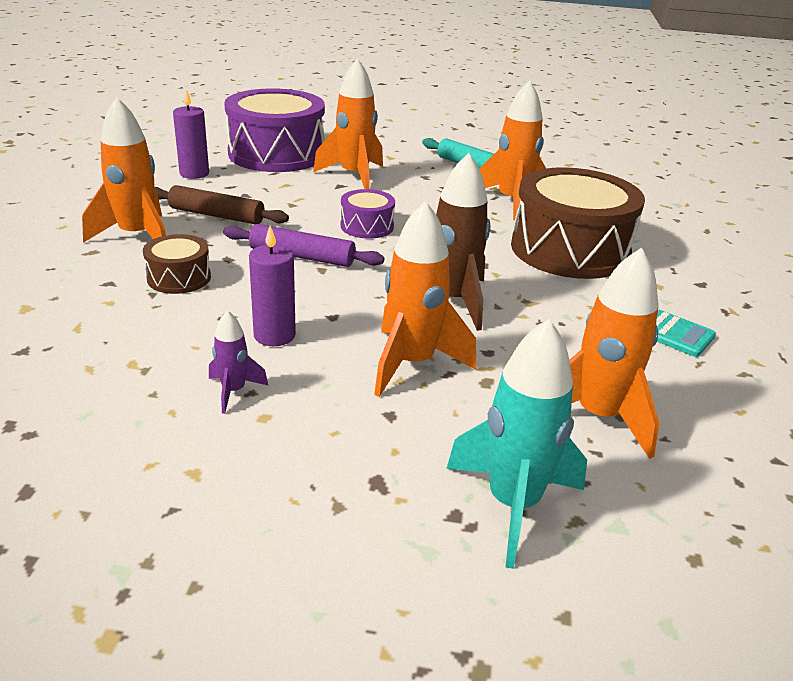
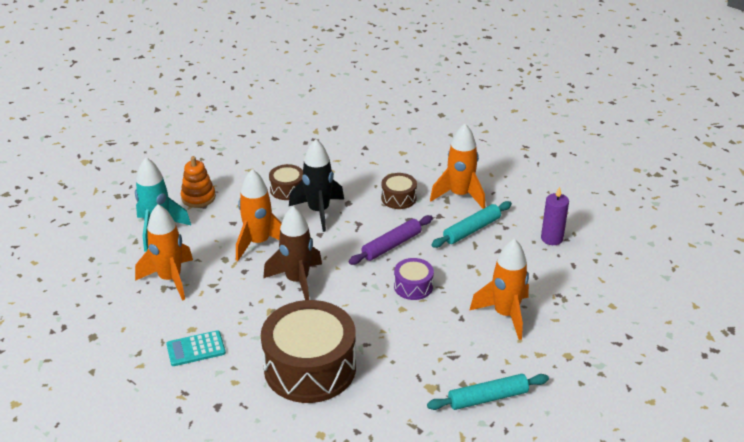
camera: 125 degrees right, 5 degrees up
brown rolling pin [154,185,289,224] -> turquoise rolling pin [431,201,512,248]
purple rocket [209,310,268,414] -> brown drum [269,164,303,200]
purple drum [224,88,325,172] -> none
purple candle [249,226,296,346] -> black rocket [289,139,344,232]
orange rocket [479,80,546,220] -> none
none -> orange stacking toy [181,156,216,208]

